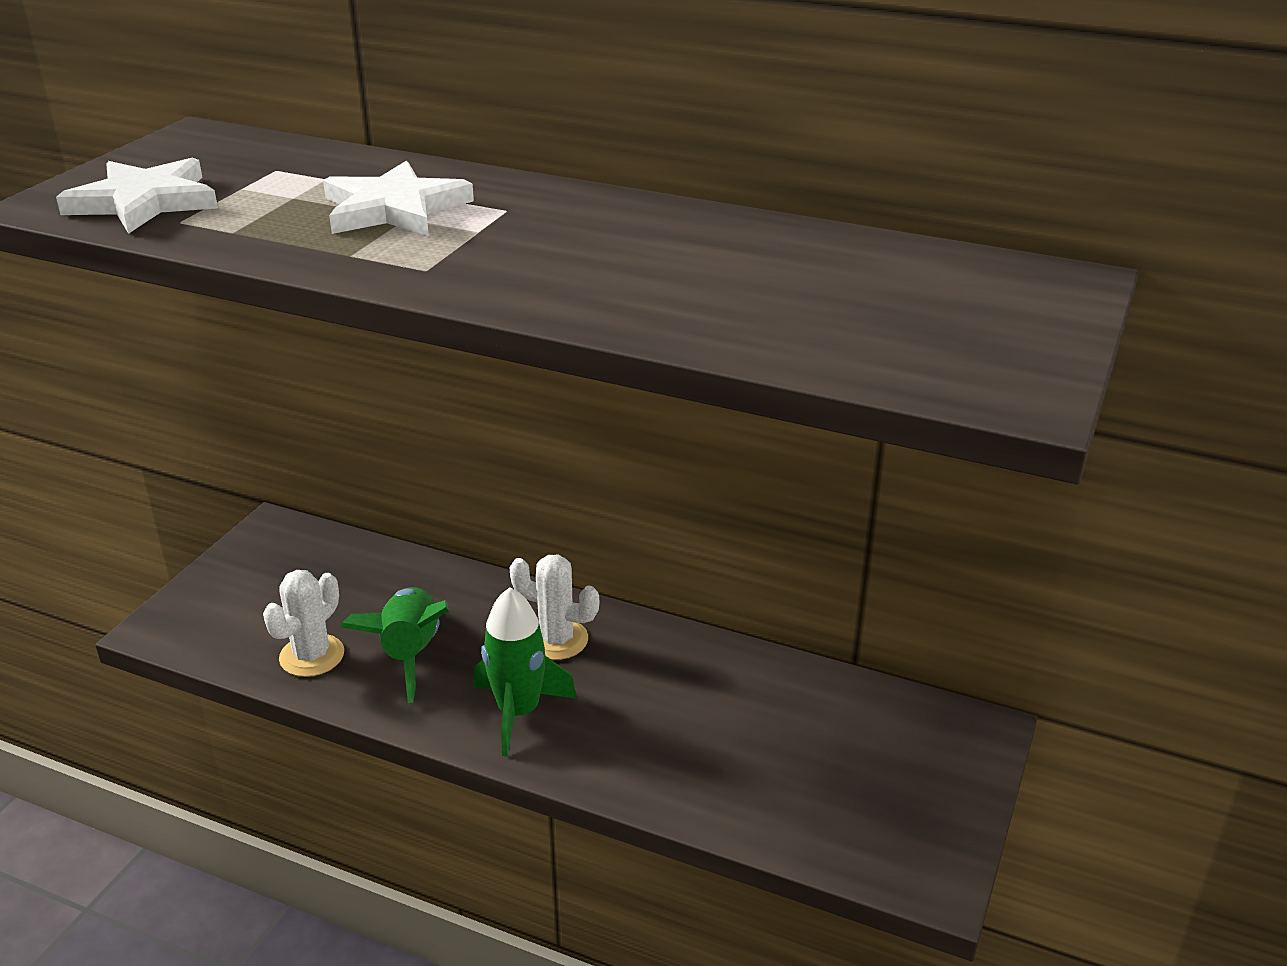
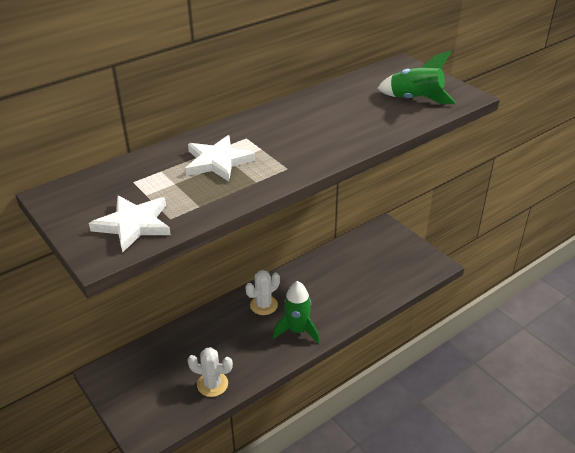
camera: 60 degrees left, 5 degrees up
white cactus [263,570,344,677] -> white cactus turned 45 degrees counterclockwise [188,347,233,397]
green rocket [340,587,449,703] -> green rocket moved to [377,51,456,104]

